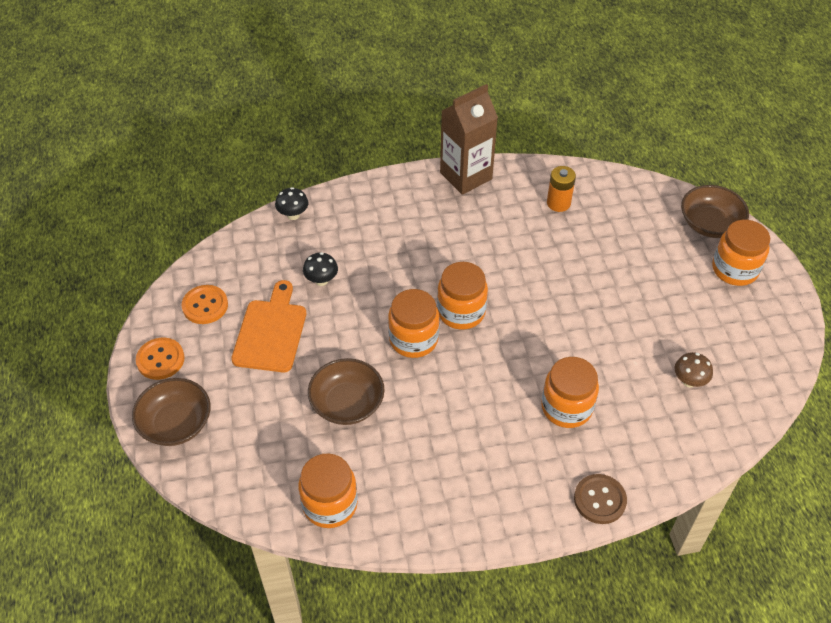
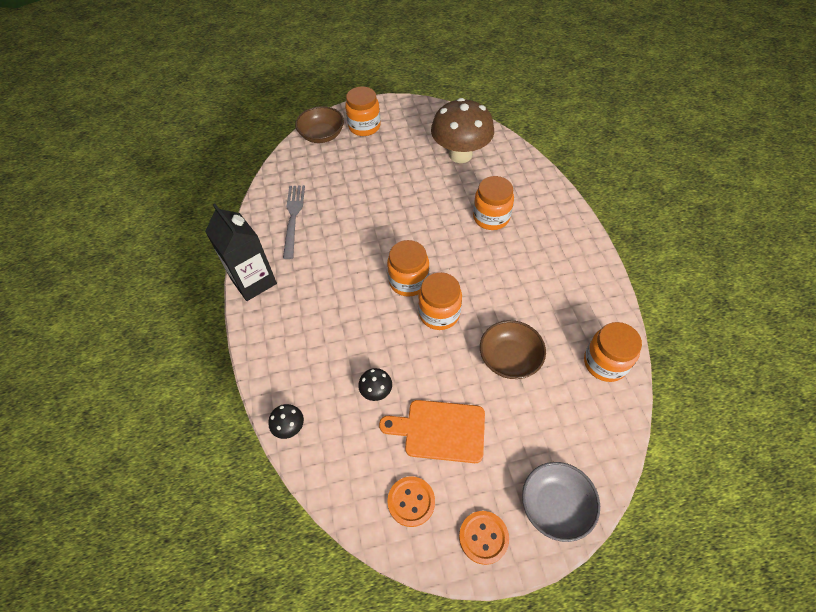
camera: 90 degrees left, 5 degrees up
brown bowl [132,378,211,446] -> grey bowl [522,462,600,542]
brown carton [440,84,498,195] -> black carton [205,204,277,301]
orange battery [547,166,576,212] -> grey fork [283,185,305,259]
brown button [574,474,627,524] -> none
brown mushroom [675,352,713,387] -> brown mushroom [431,98,494,163], size x2.41

